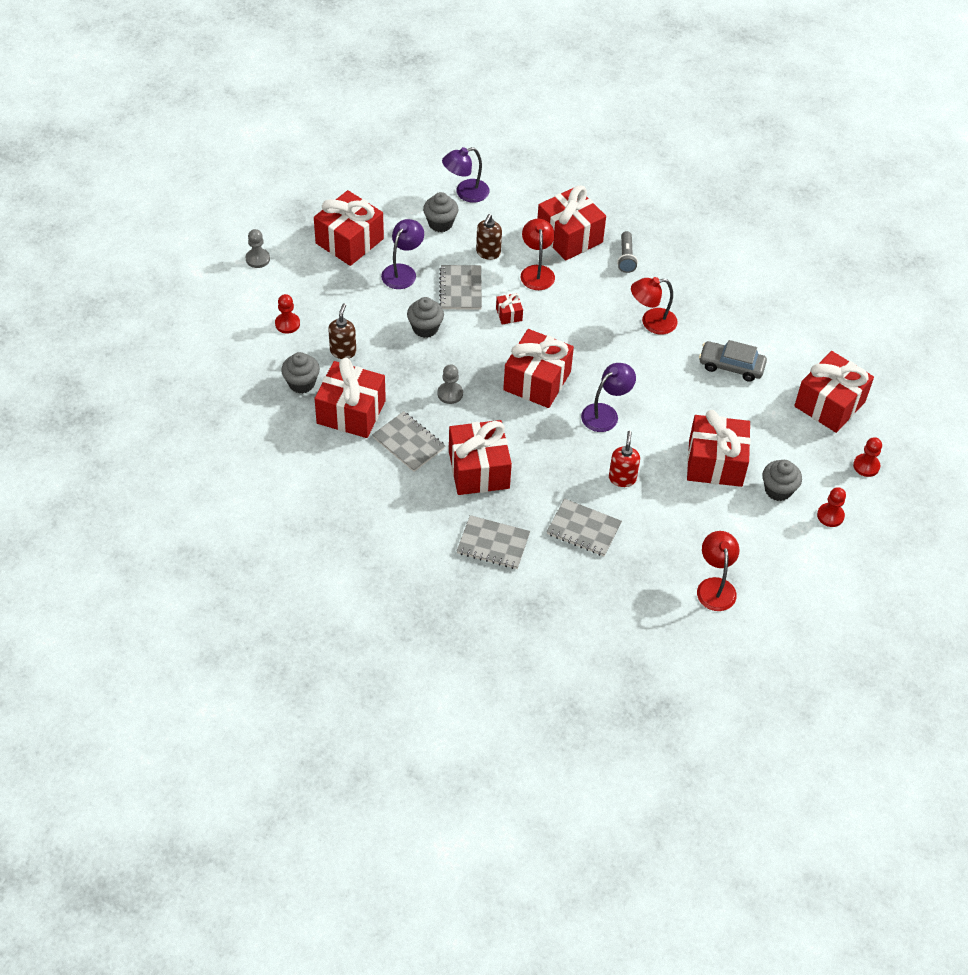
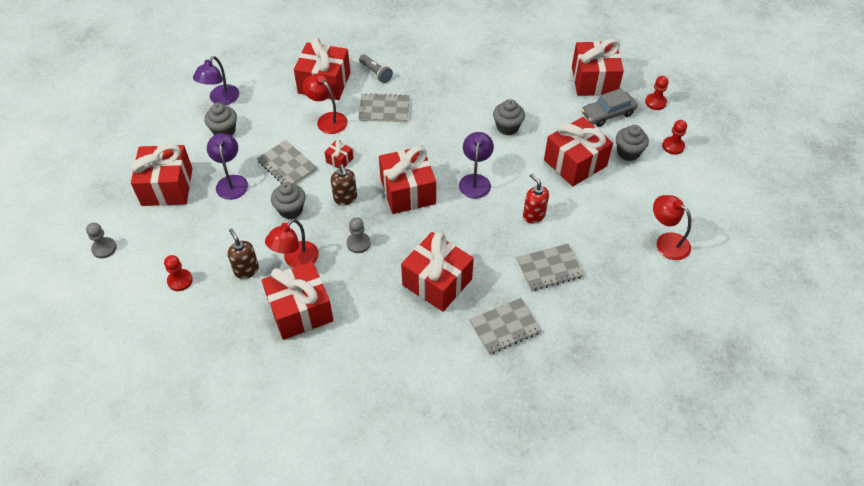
camera: 40 degrees left, 0 degrees up
grey cupcake [281,352,320,394] -> grey cupcake moved to [493,99,525,135]
grey notebook [372,411,445,472] -> grey notebook moved to [358,93,410,122]
brown soap dispenser [476,214,502,260] -> brown soap dispenser moved to [331,165,357,205]
red lamp [631,277,678,335] -> red lamp moved to [265,219,319,268]
grey car [699,340,767,382] -> grey car moved to [582,88,638,127]

